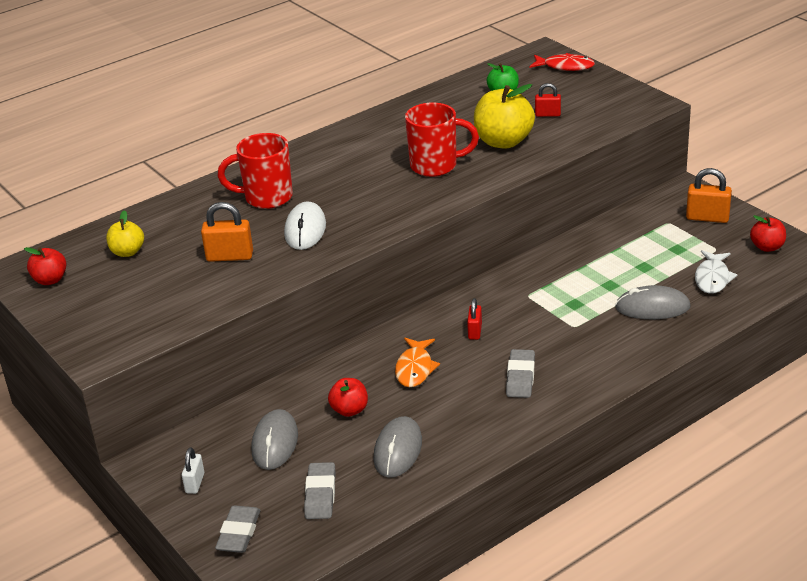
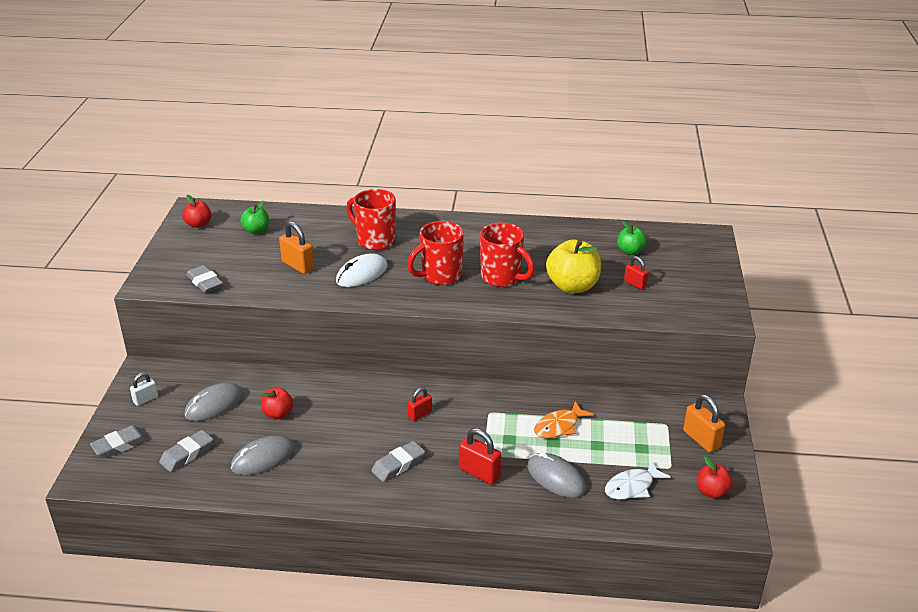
camera: 40 degrees right, 0 degrees up
yellow apple [106,210,144,257] -> green apple [240,201,269,234]
orange fish [395,338,440,387] -> orange fish moved to [534,401,594,438]
red fish [529,53,595,71] -> none
none -> grey eraser [186,265,223,293]
none -> red mug [407,221,464,285]
none -> red padlock [459,428,502,485]

